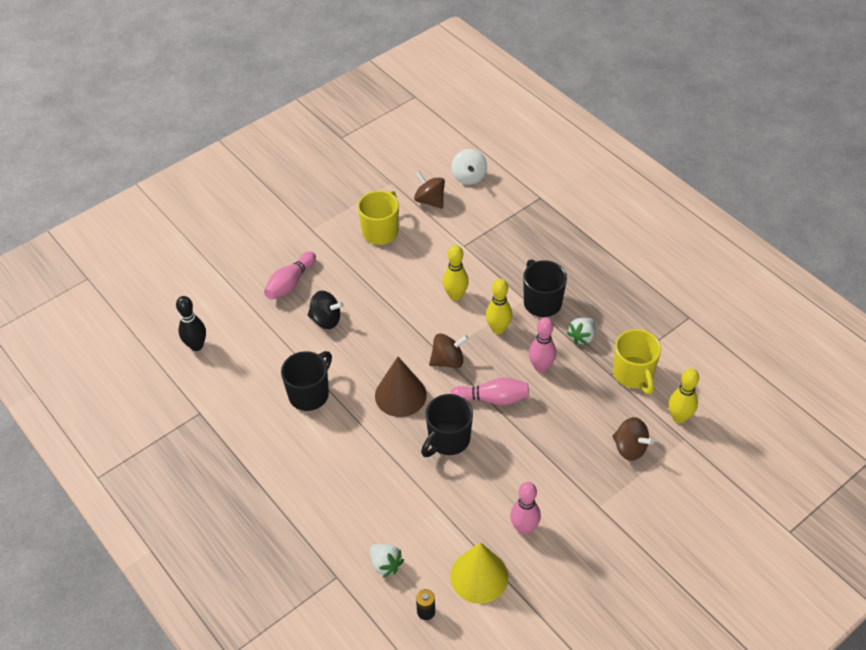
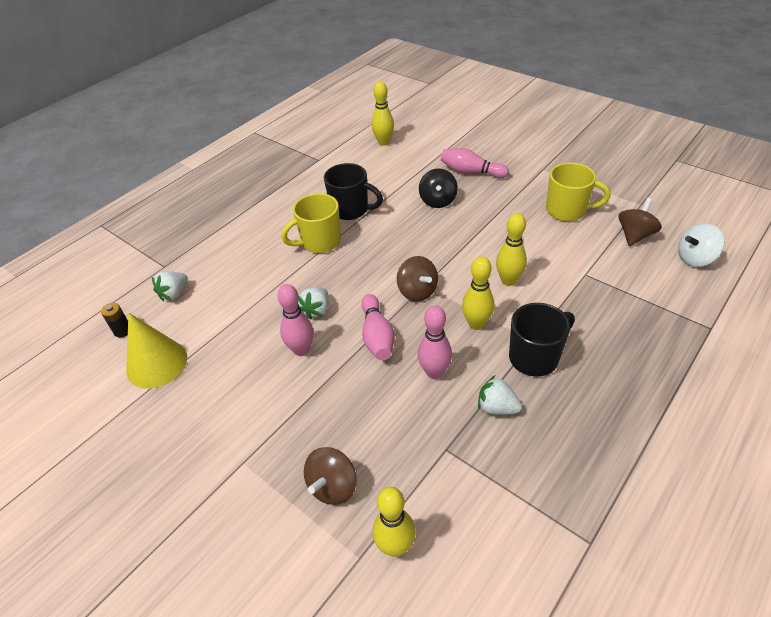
camera: 80 degrees right, 5 degrees down
black bowling pin [176,296,206,351] -> yellow bowling pin [372,82,394,146]
brown cone [375,357,427,417] -> none
black mug [421,394,473,457] -> white strawberry [298,287,329,320]
pink bowling pin [510,482,541,535] -> pink bowling pin moved to [277,284,314,356]
yellow mug [613,329,661,395] -> yellow mug moved to [281,193,341,253]

